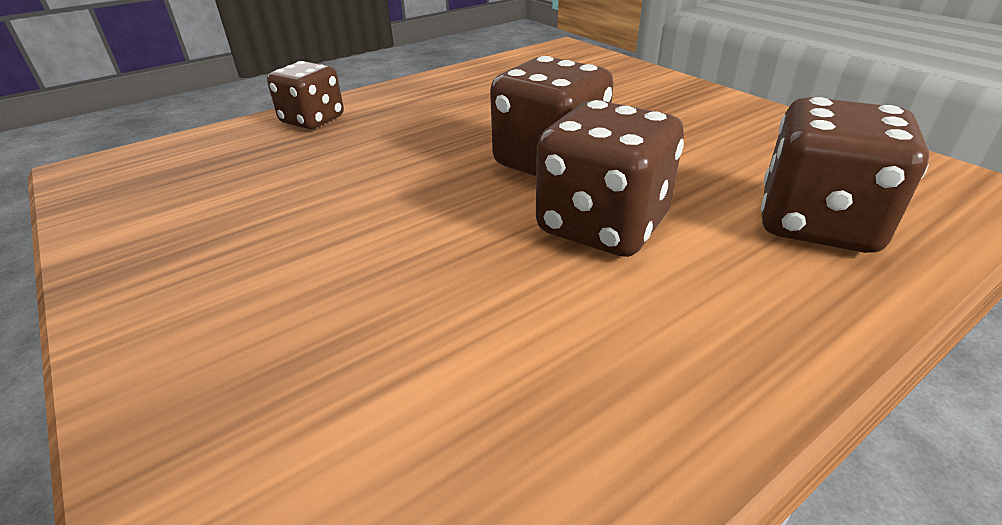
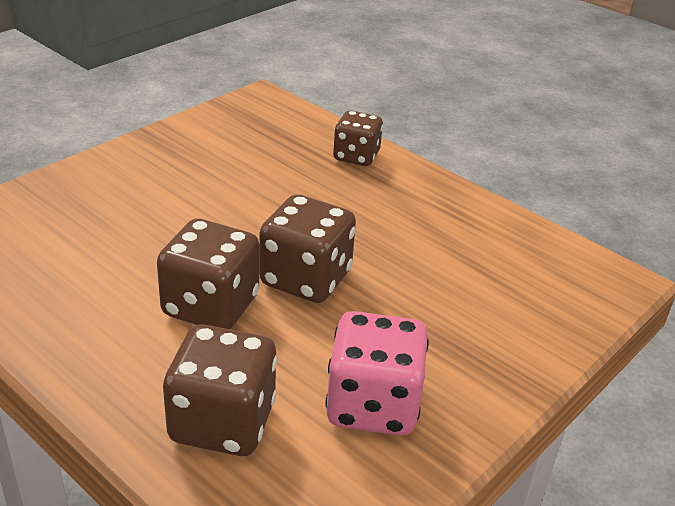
camera: 75 degrees right, 0 degrees up
none -> pink dice [325,311,429,436]

